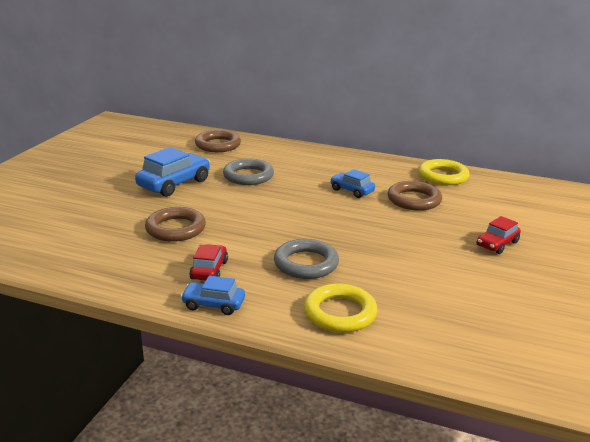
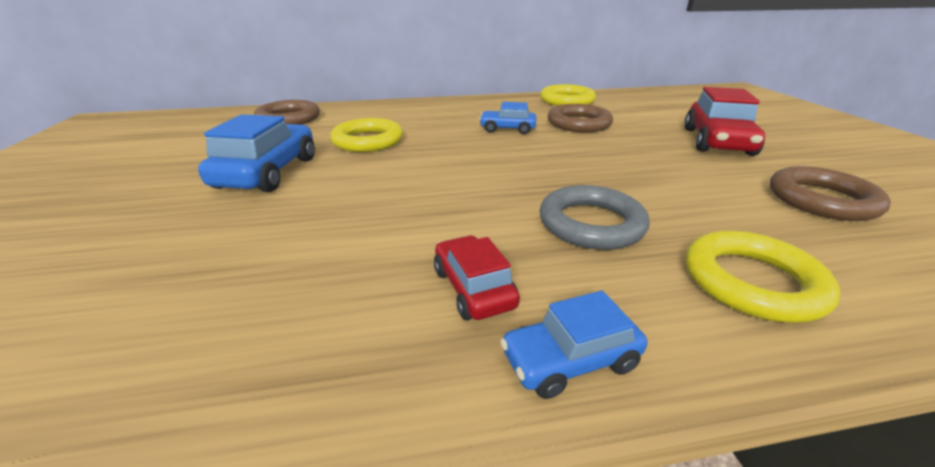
camera: 30 degrees left, 5 degrees up
brown ring [145,207,206,242] -> brown ring moved to [770,166,891,221]
grey ring [223,159,274,185] -> yellow ring [330,118,403,152]
red car [477,216,521,254] -> red car [684,87,765,156], size x1.71

